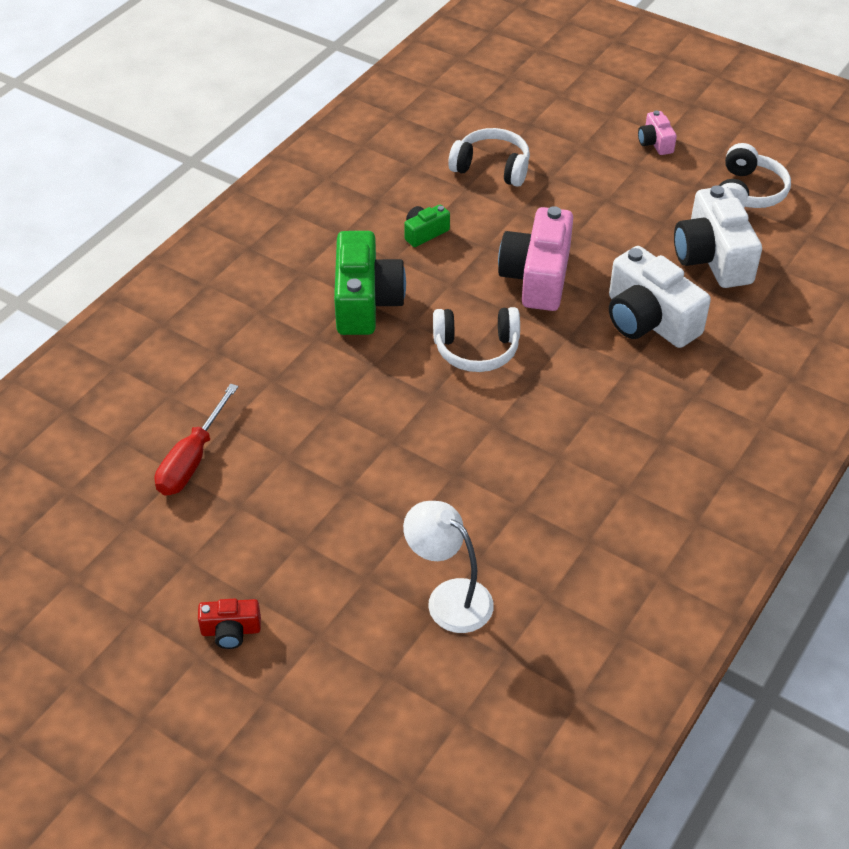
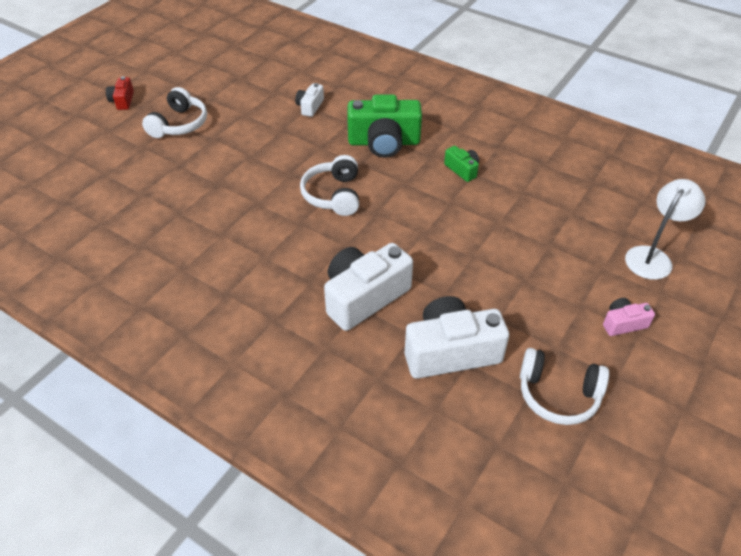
camera: 90 degrees right, 0 degrees up
red screwdriver [155,384,238,495] -> none
white lamp [403,501,494,633] -> white lamp moved to [625,179,706,280]
white headphones [448,128,530,187] -> white headphones moved to [142,87,207,138]
pink camera [498,206,573,311] -> none
none -> white camera [295,83,324,117]

